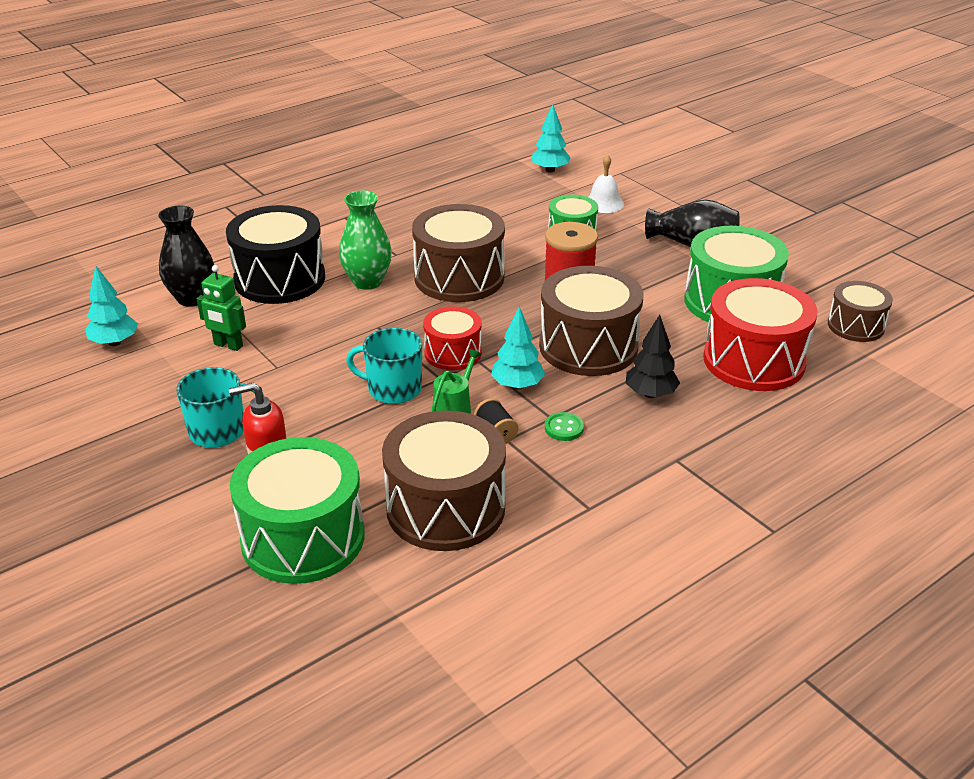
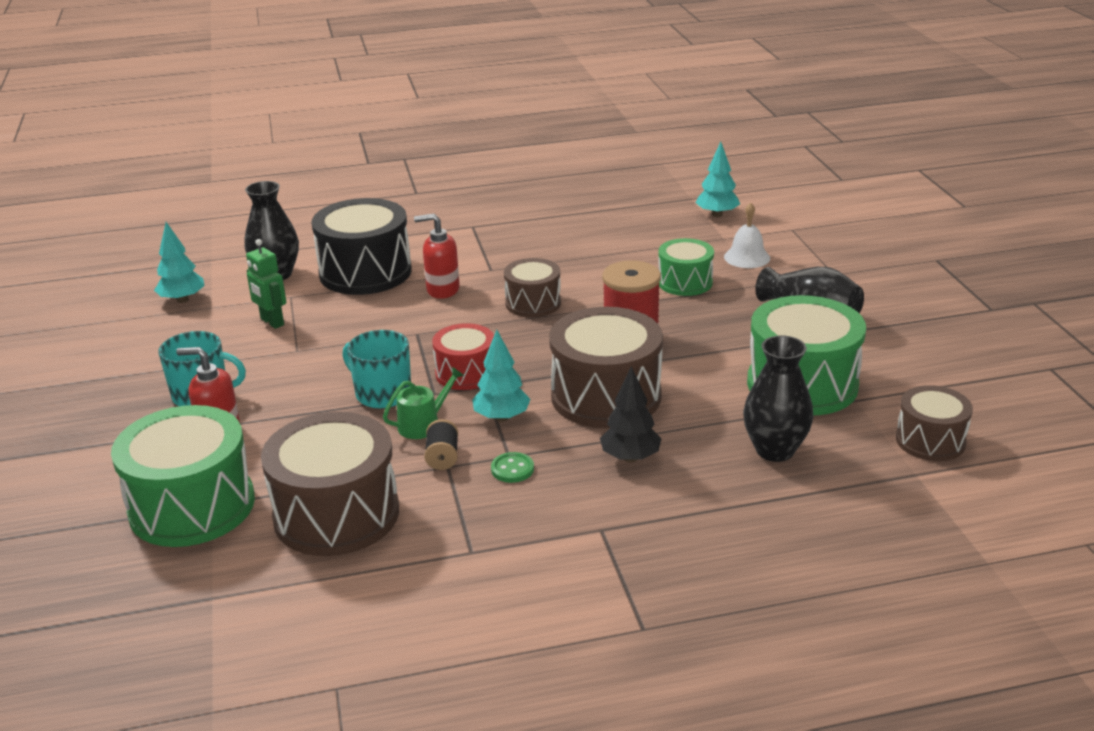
camera: 25 degrees right, 5 degrees down
green vase [339,190,392,290] -> red soap dispenser [414,213,460,299]
brown drum [412,204,505,302] -> brown drum [504,258,561,317], size x0.58
red drum [703,278,817,391] -> black vase [743,335,814,462]

